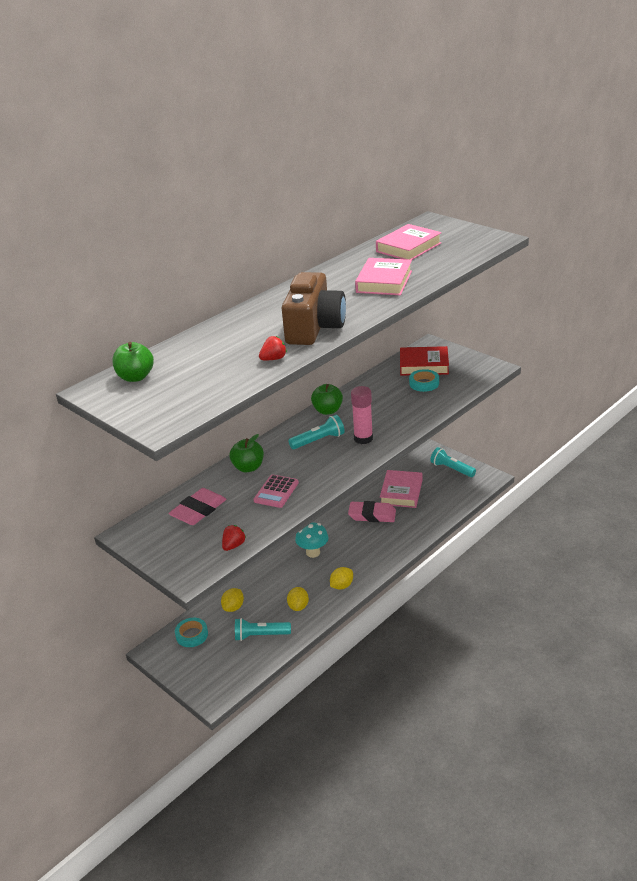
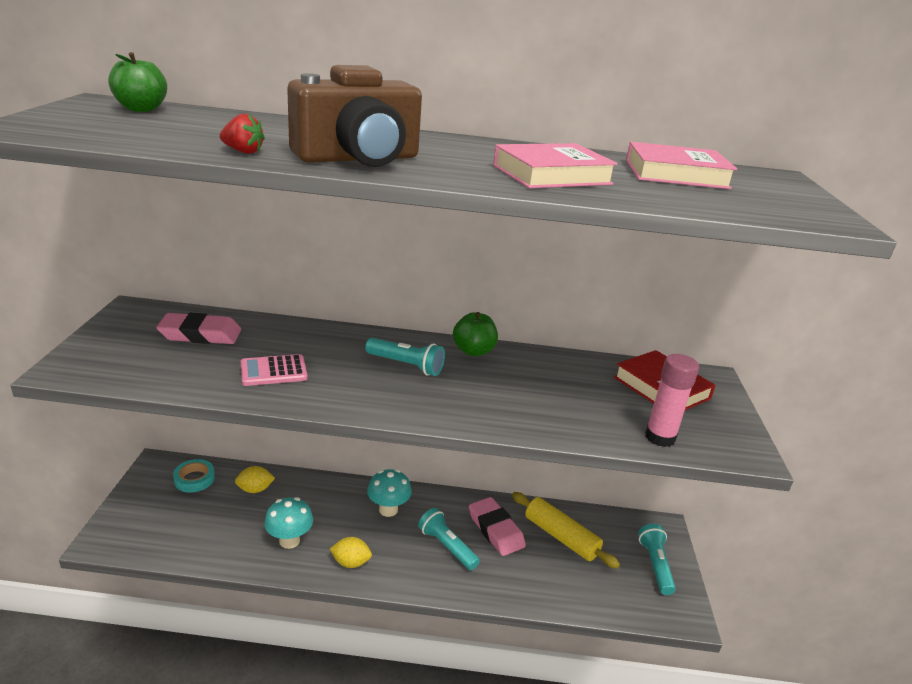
camera: 45 degrees right, 5 degrees down
red strawberry [222,525,246,551] -> none
green apple [230,434,264,472] -> none
turquoise flashlight [235,618,291,641] -> turquoise flashlight moved to [418,508,480,570]
yellow lemon [287,587,309,611] -> turquoise mushroom [264,497,313,549]
pink glue stick [351,386,373,444] -> pink glue stick moved to [645,354,699,447]
pink book [380,470,422,508] -> yellow rolling pin [512,492,620,569]
turquoise tape [409,369,439,392] -> none

